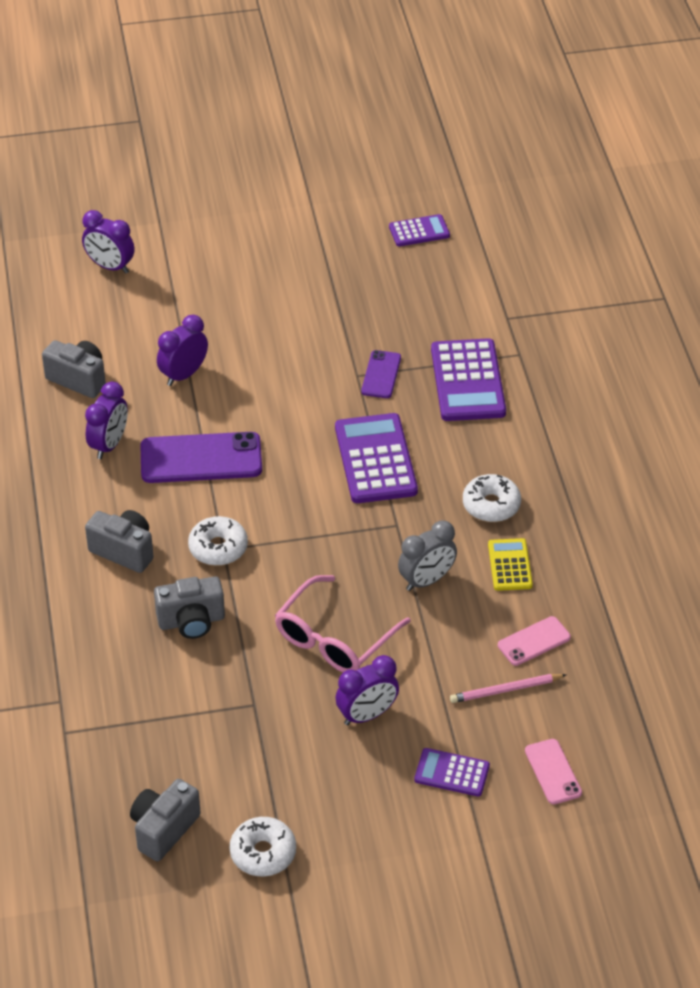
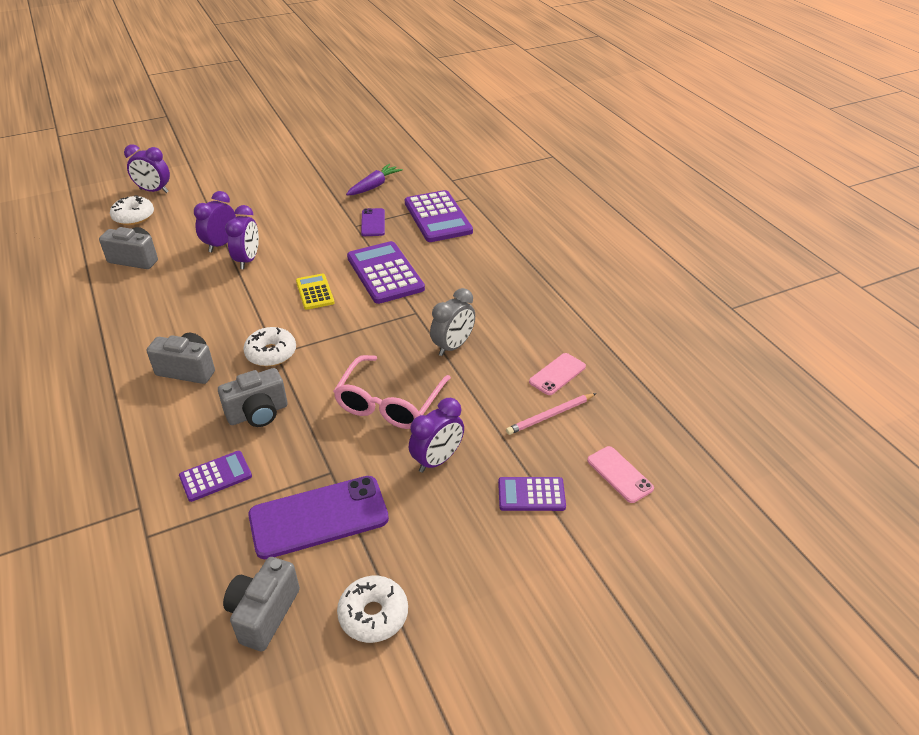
camera: 15 degrees left, 5 degrees down
purple clock [85,382,128,459] -> purple clock moved to [225,205,259,269]
purple phone [140,432,262,483] -> purple phone moved to [248,476,389,559]
purple calculator [389,214,450,246] -> purple calculator moved to [179,451,252,502]
white donut [463,474,521,522] -> white donut moved to [110,195,154,225]
yellow calculator [488,538,533,591] -> yellow calculator moved to [296,274,335,310]
none -> purple carrot [346,164,403,195]

